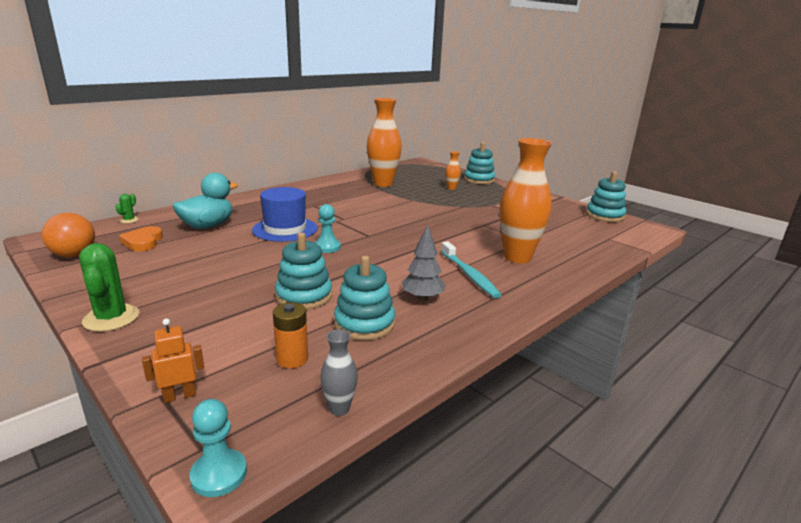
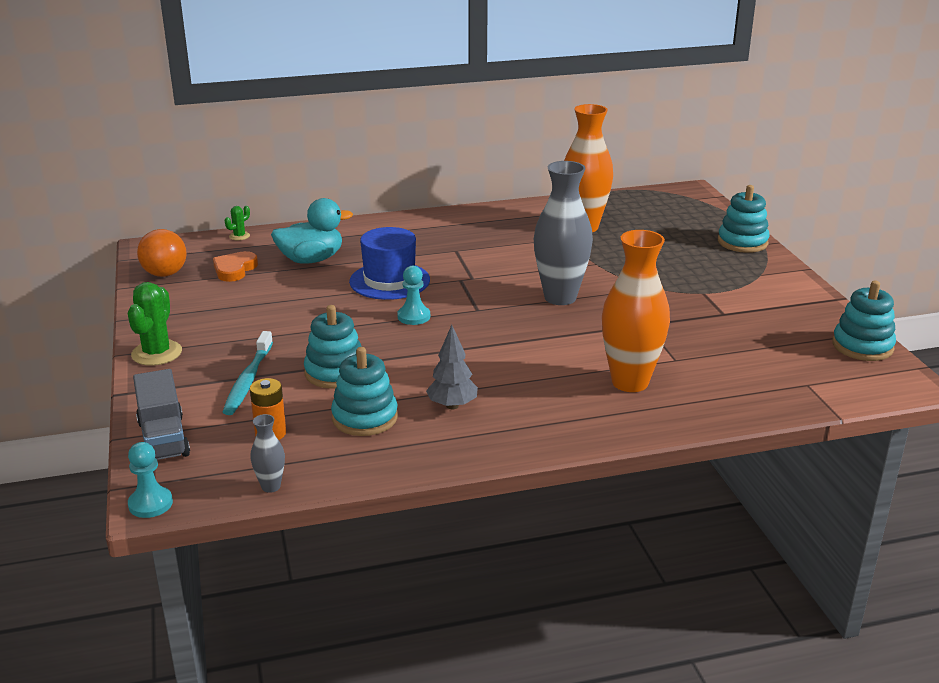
camera: 30 degrees right, 5 degrees up
orange robot [142,318,204,403] -> grey truck [133,369,190,460]
turquoise toothbrush [441,241,502,298] -> turquoise toothbrush moved to [223,331,273,415]
orange vase [445,151,461,190] -> none
none -> grey vase [534,161,593,305]

